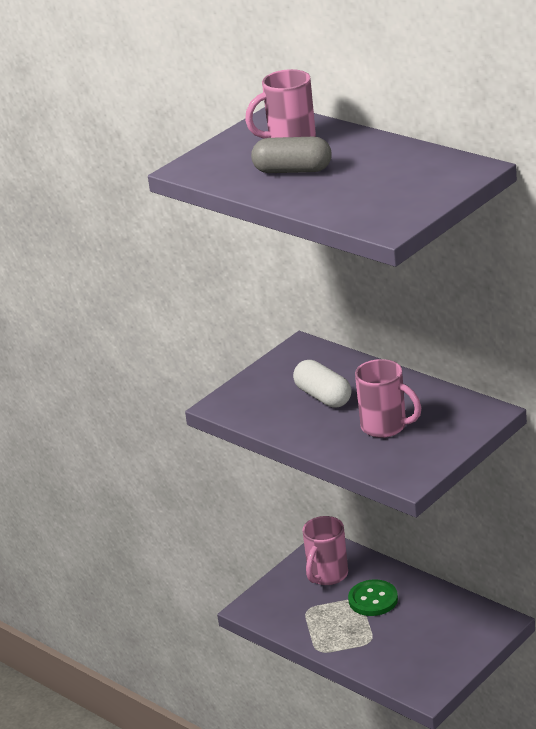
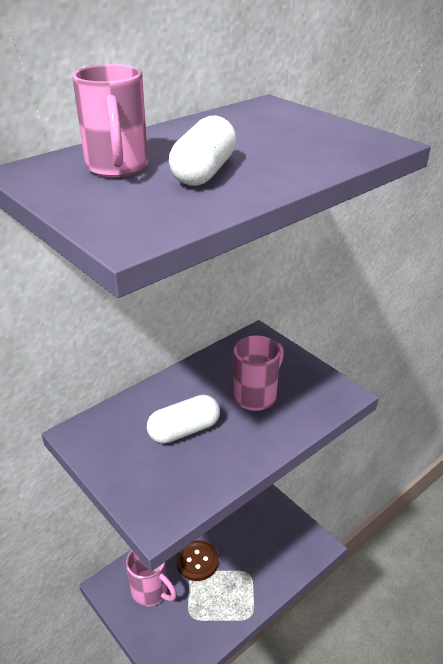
camera: 85 degrees left, 5 degrees up
grey capsule [251,137,332,173] -> white capsule [169,116,237,186]
green button [348,579,398,616] -> brown button [176,540,219,581]

